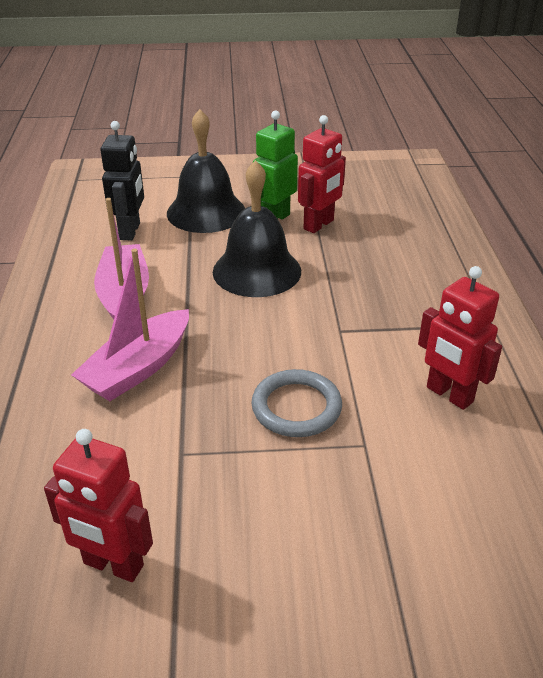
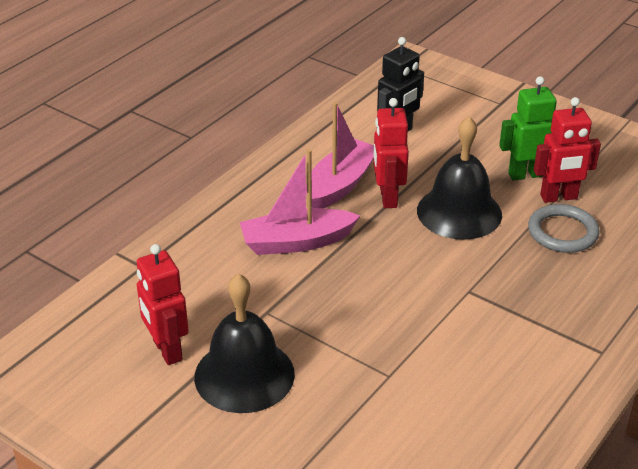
camera: 40 degrees right, 0 degrees up
black bell [167,109,245,233] -> black bell moved to [194,274,295,413]
grey ring [251,369,342,437] -> grey ring moved to [528,204,600,253]
red robot [418,266,502,410] -> red robot moved to [373,98,409,208]

